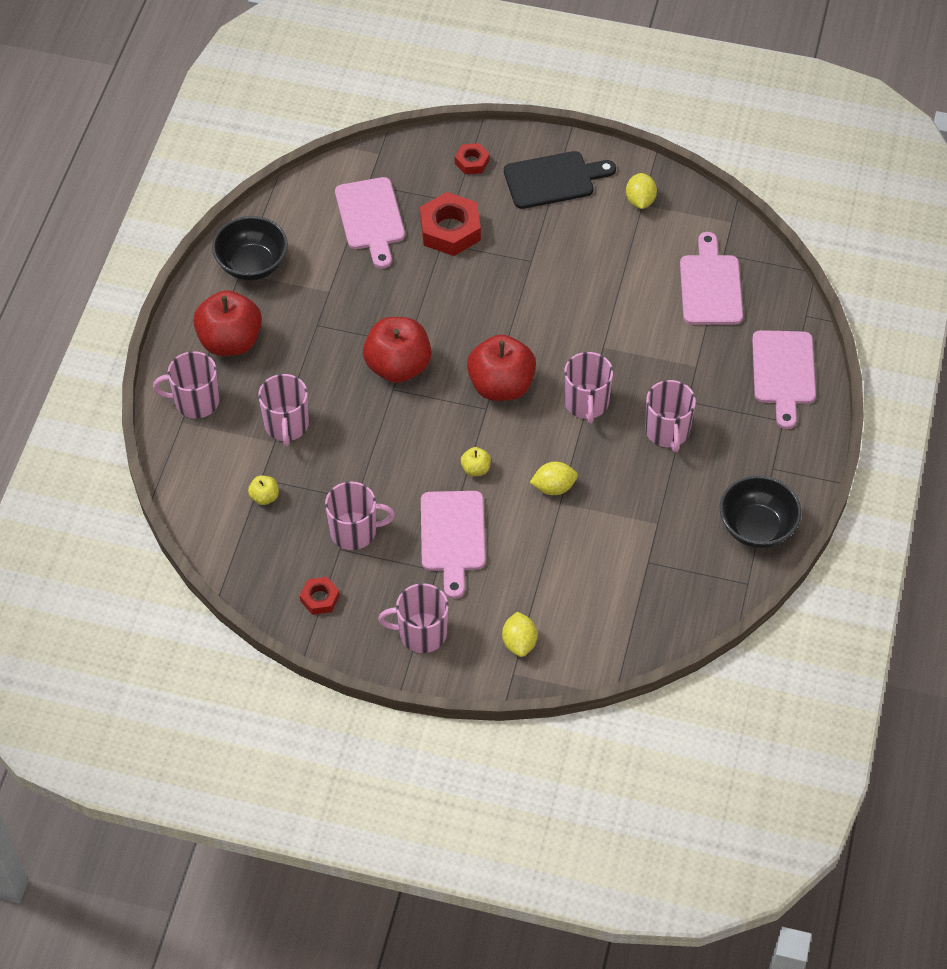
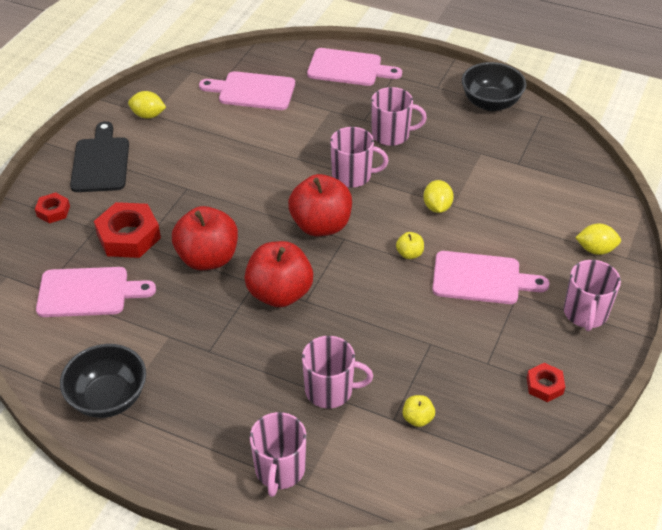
camera: 80 degrees left, 10 degrees down
red apple [193,290,262,356] -> red apple moved to [172,206,238,270]
pink mug [325,482,395,550] -> none

